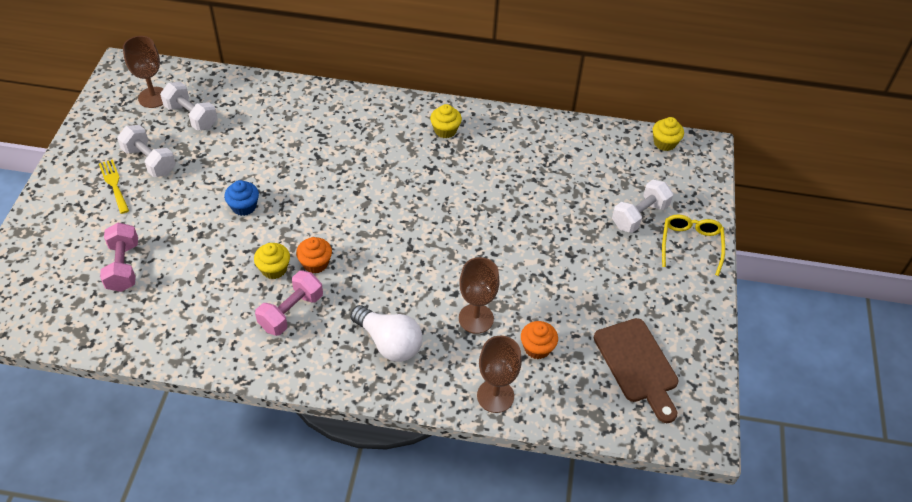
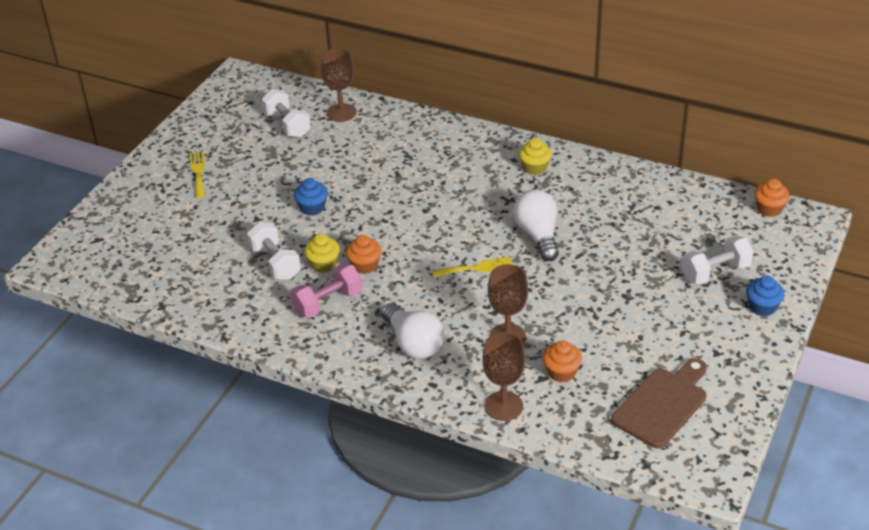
camera: 20 degrees right, 10 degrees down
pink dumbbell [100,222,138,292] -> none
white dumbbell [117,125,176,177] -> white dumbbell moved to [247,222,301,280]
brown goblet [123,36,164,108] -> brown goblet moved to [321,48,357,122]
brown cutting board [594,318,678,423] -> brown cutting board turned 135 degrees counterclockwise [611,358,707,448]
yellow cupcake [653,117,684,151] -> orange cupcake [754,179,790,217]
yellow glasses [662,214,725,276] -> blue cupcake [746,276,784,316]
none -> yellow fork [432,257,513,278]
none -> white light bulb [513,189,559,261]

